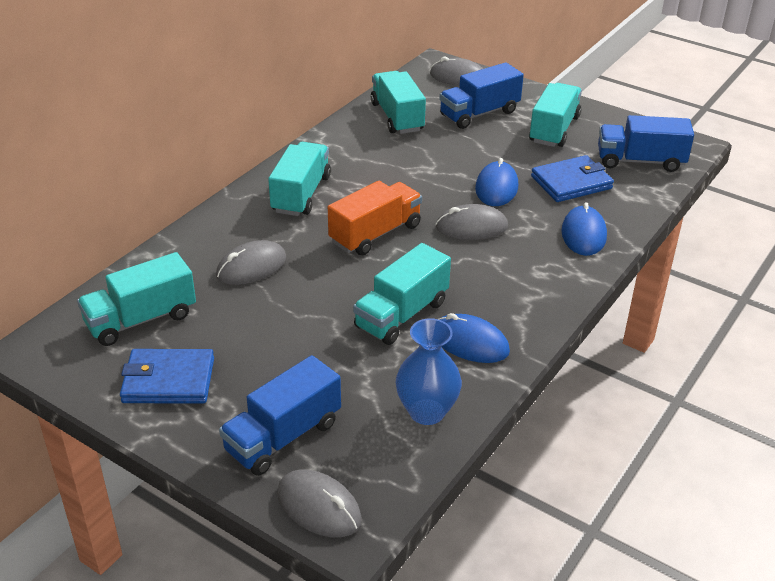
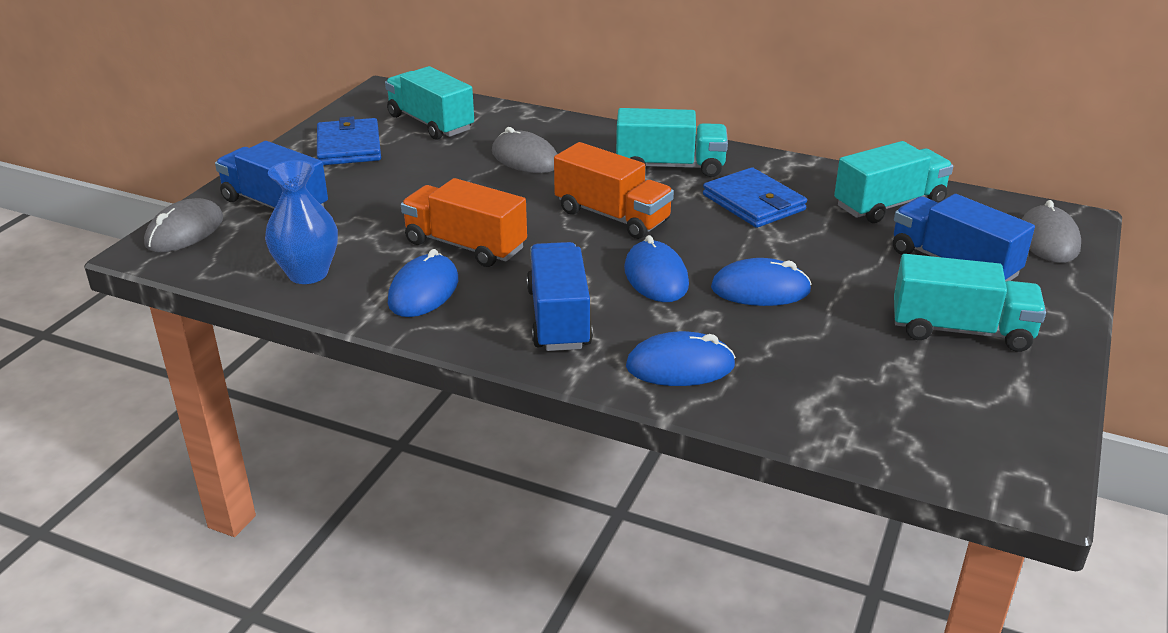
camera: 80 degrees right, 5 degrees down
turquoise truck [353,243,451,345] -> orange truck [401,178,527,267]
grey mouse [436,204,508,240] -> blue mouse [624,235,689,302]
blue wallet [531,155,614,202] -> blue wallet moved to [703,167,807,228]
blue truck [598,115,694,172] -> blue truck moved to [526,242,593,351]

